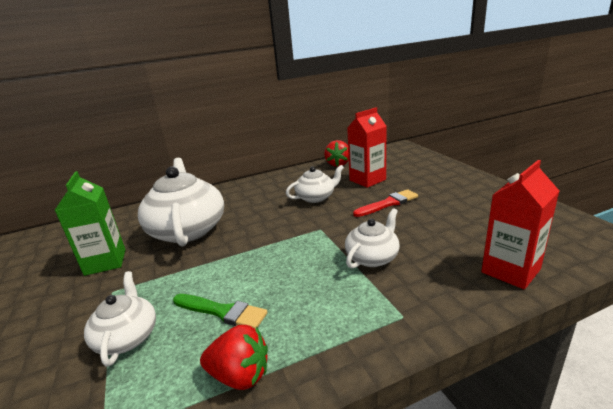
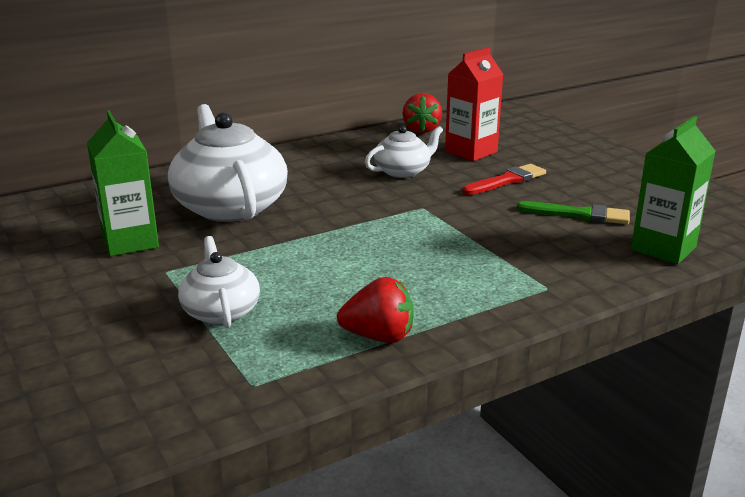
camera: 10 degrees left, 0 degrees up
green brush [173,294,267,329] -> green brush moved to [517,201,630,224]
white teapot [345,208,400,268] -> none
red carton [481,160,559,289] -> green carton [631,116,715,264]

